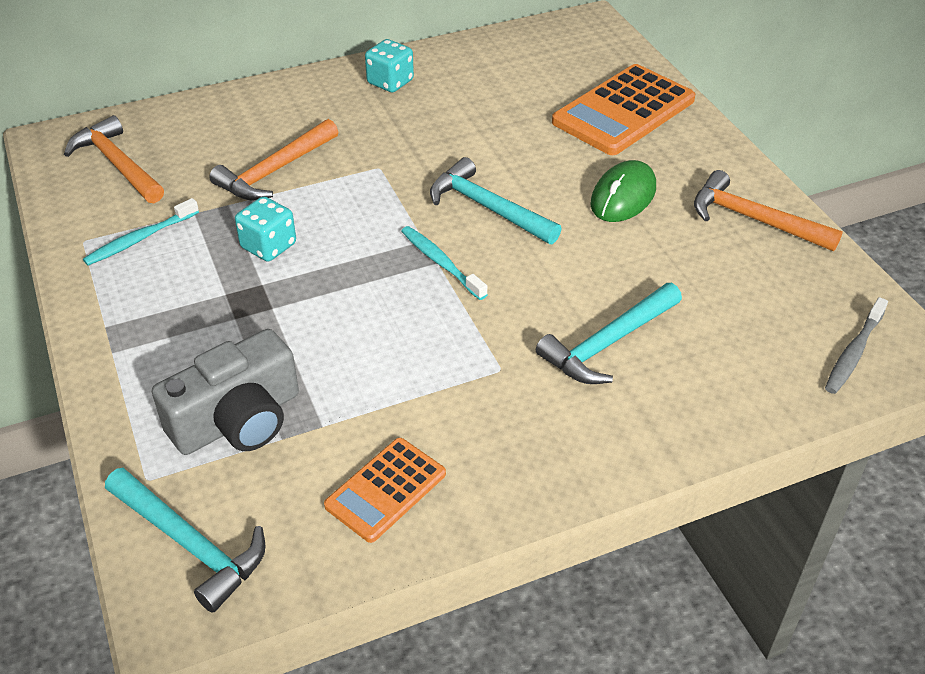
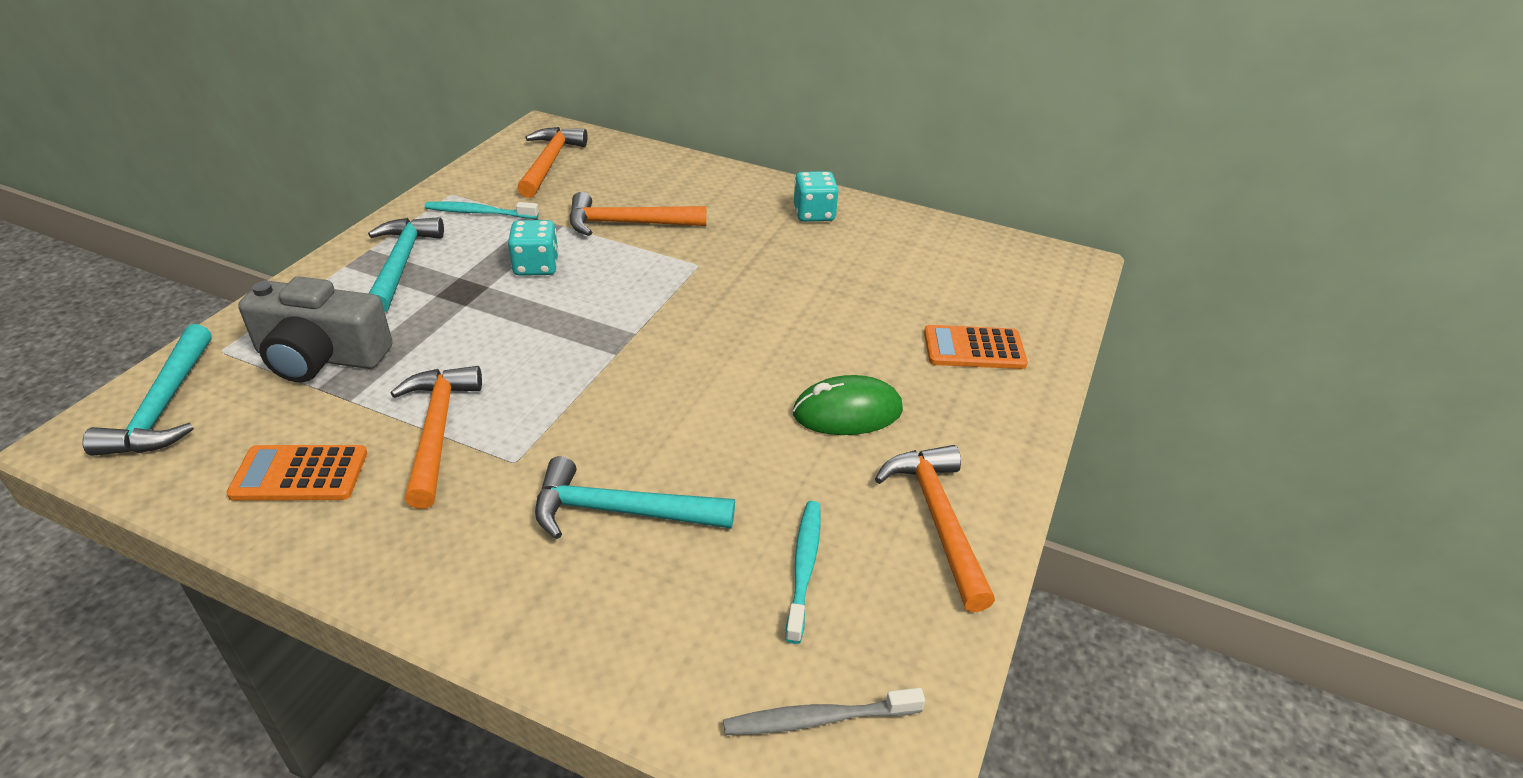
camera: 45 degrees right, 5 degrees down
turquoise toothbrush [401,226,488,300] -> turquoise toothbrush moved to [785,501,821,644]
turquoise hammer [430,157,562,244] -> turquoise hammer moved to [368,217,444,312]
orange calculator [552,64,695,155] -> orange calculator [924,325,1028,369], size x0.58
none -> orange hammer [391,366,482,509]

